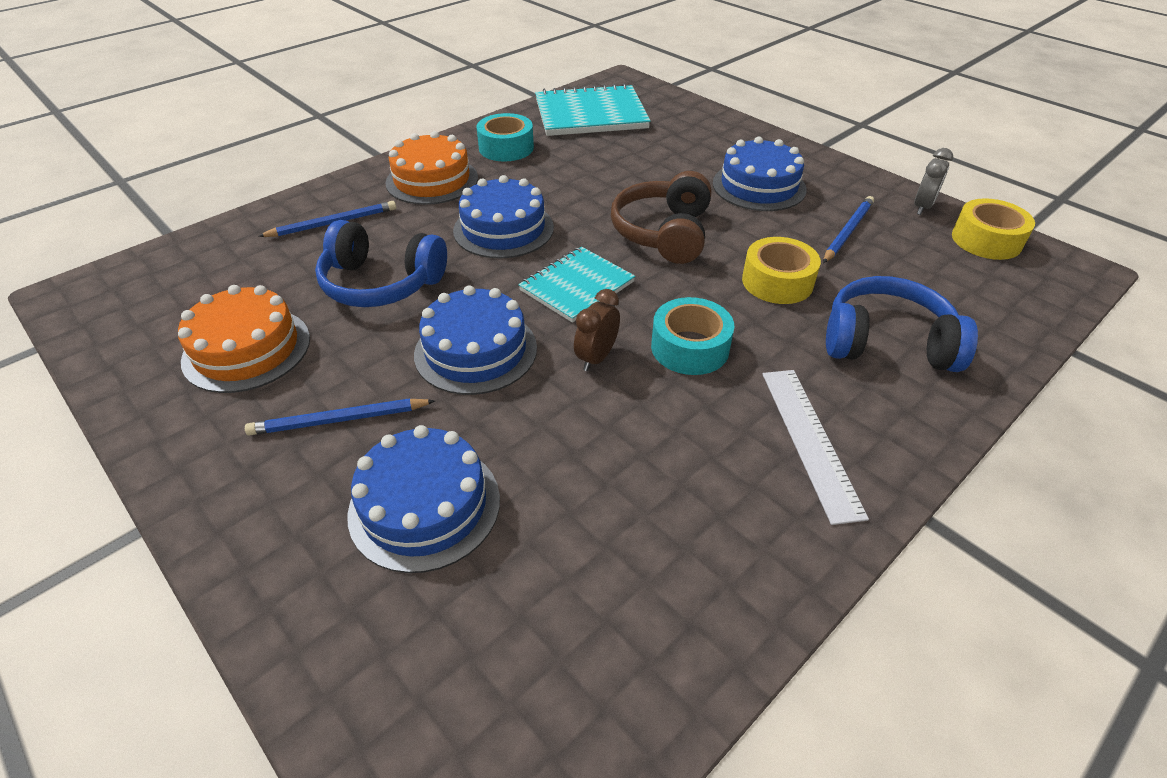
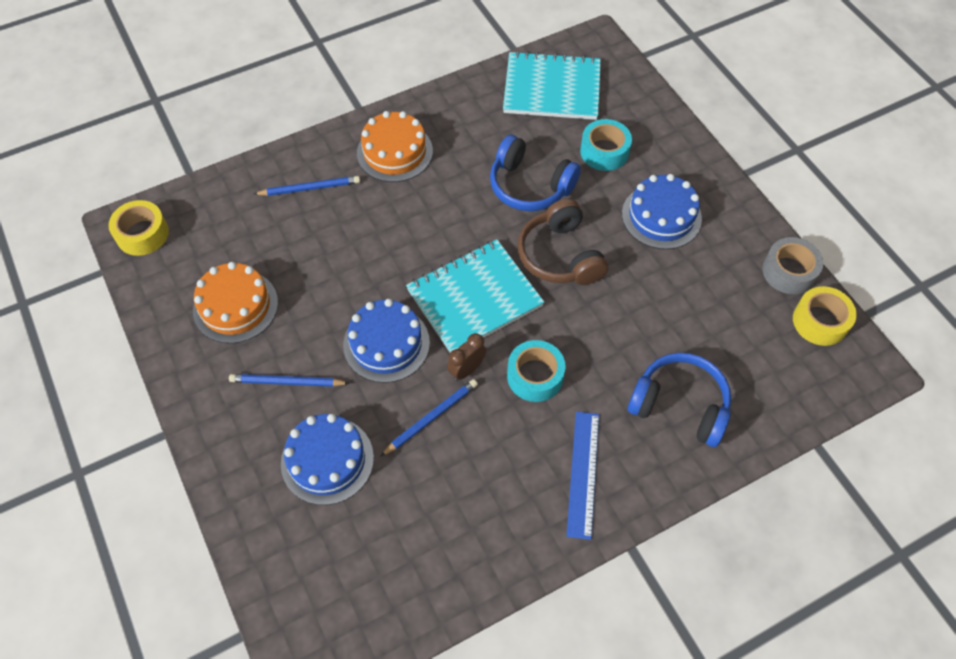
camera: 15 degrees right, 15 degrees up
blue headphones [315,220,447,307] -> blue headphones moved to [490,135,581,211]
blue cake [453,175,554,258] -> none
turquoise tape [477,113,534,162] -> turquoise tape moved to [580,119,632,171]
turquoise notebook [518,247,635,323] -> turquoise notebook [406,239,544,352], size x1.56
brown headphones [611,171,711,264] -> brown headphones turned 45 degrees counterclockwise [518,198,608,285]
yellow tape [742,237,821,304] -> yellow tape moved to [108,200,169,256]
white ruler [763,370,869,525] -> blue ruler [567,412,599,540]
blue pencil [823,196,874,263] -> blue pencil moved to [381,379,478,456]
grey clock [914,148,953,215] -> grey tape [762,237,823,294]

